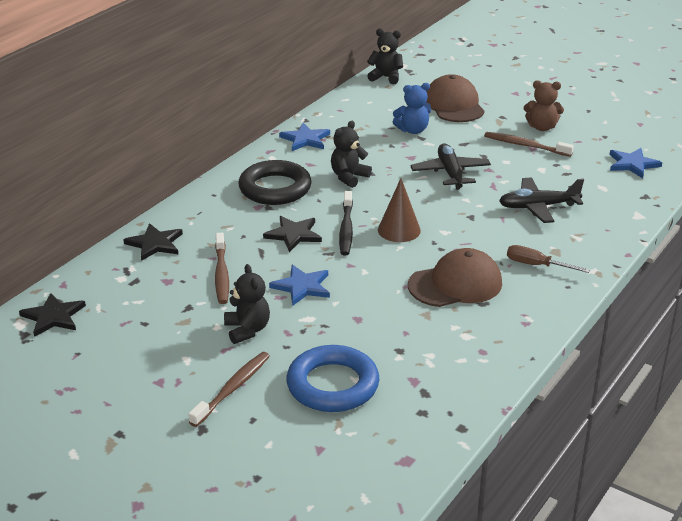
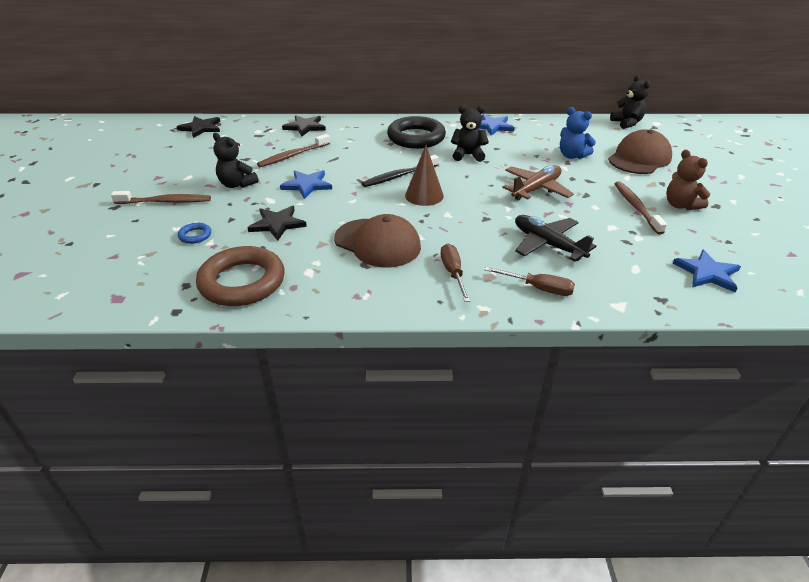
camera: 55 degrees right, 5 degrees up
black teddy bear [224,264,270,344] -> black teddy bear turned 90 degrees clockwise [213,133,259,188]
black star [263,216,322,252] -> black star moved to [247,206,307,241]
blue ring [286,345,379,412] -> blue ring [178,223,211,244], size x0.42
black plane [410,143,491,190] -> brown plane [502,165,574,201]
none -> brown ring [196,246,285,306]
none -> brown screwdriver [484,267,575,296]

